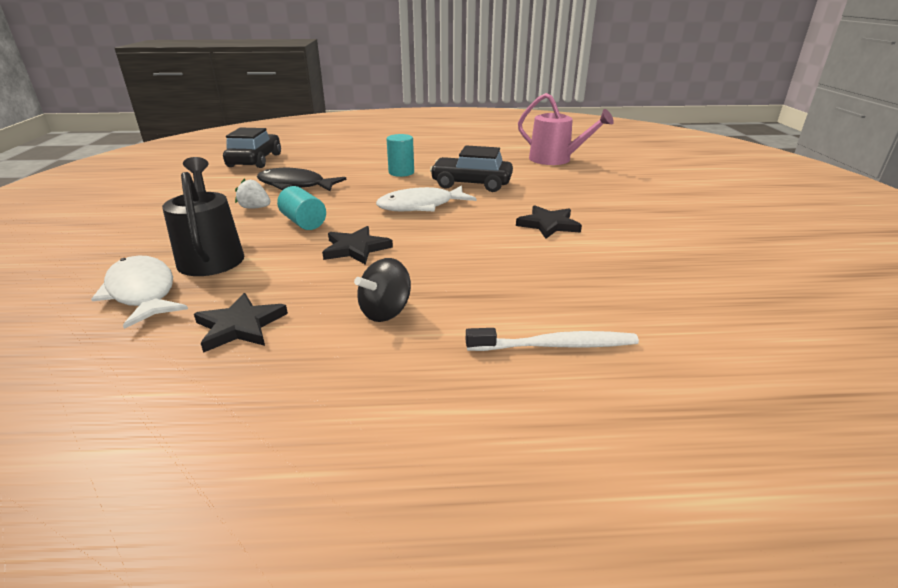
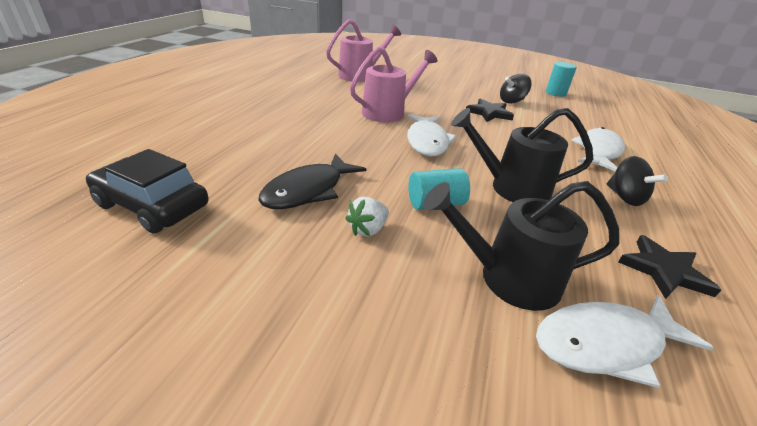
camera: 70 degrees left, 5 degrees up
black star [322,226,393,265] -> black watering can [451,108,593,202]
turquoise cylinder [387,134,414,177] -> turquoise cylinder moved to [546,62,577,97]
black car [430,146,513,192] -> pink watering can [350,47,438,123]
white toothbrush [466,328,639,351] -> none
none -> black spinning top [500,74,532,104]
none -> white fish [571,127,625,172]

